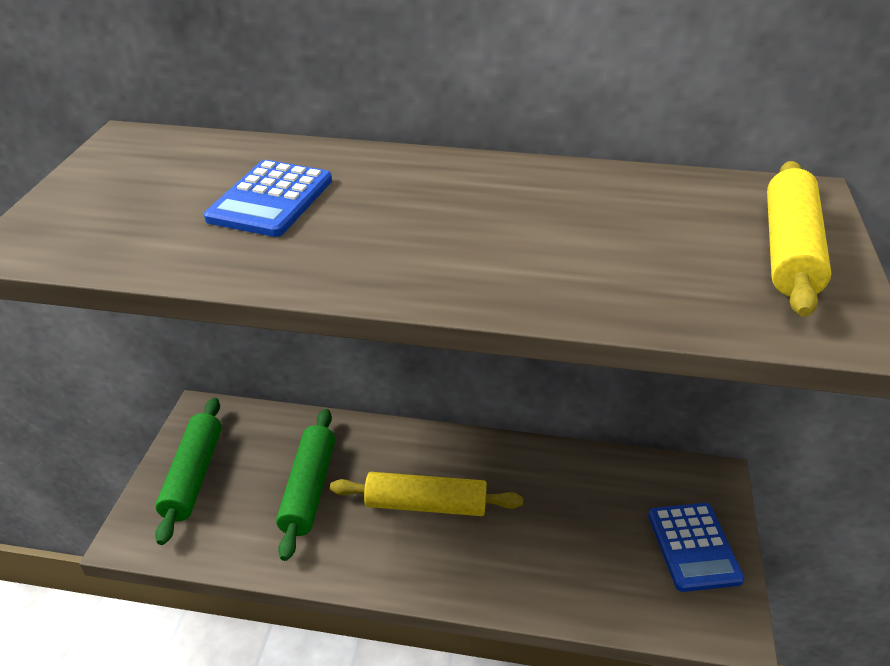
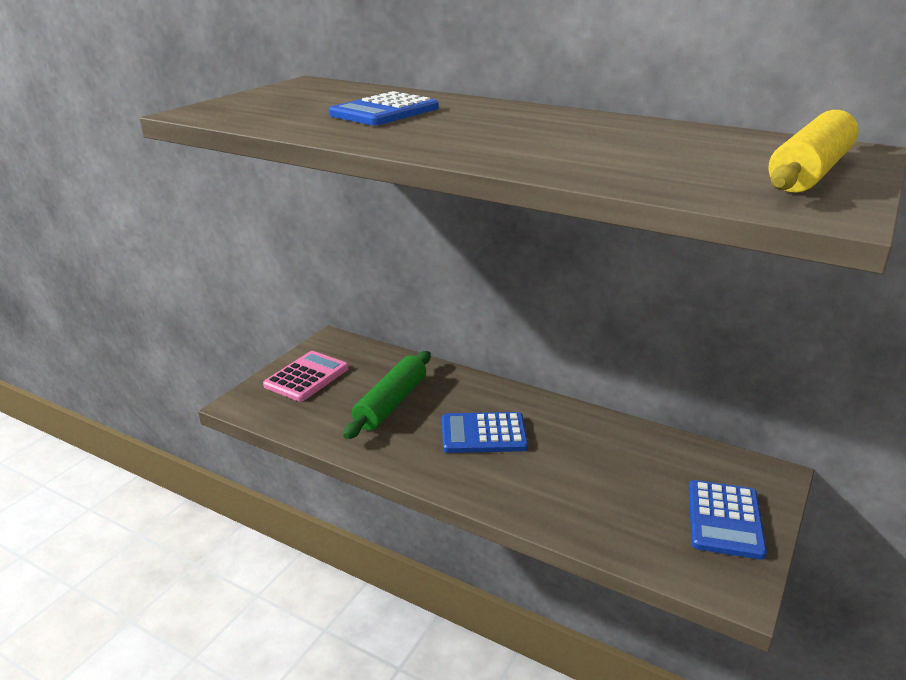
camera: 20 degrees right, 10 degrees down
green rolling pin [155,397,222,545] -> pink calculator [263,351,349,402]
yellow rolling pin [330,472,523,516] -> blue calculator [442,412,528,453]

